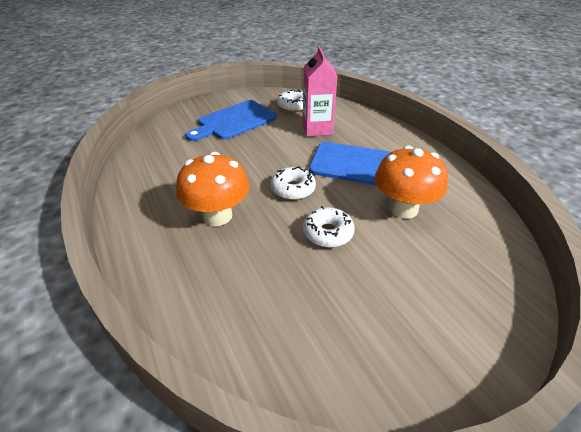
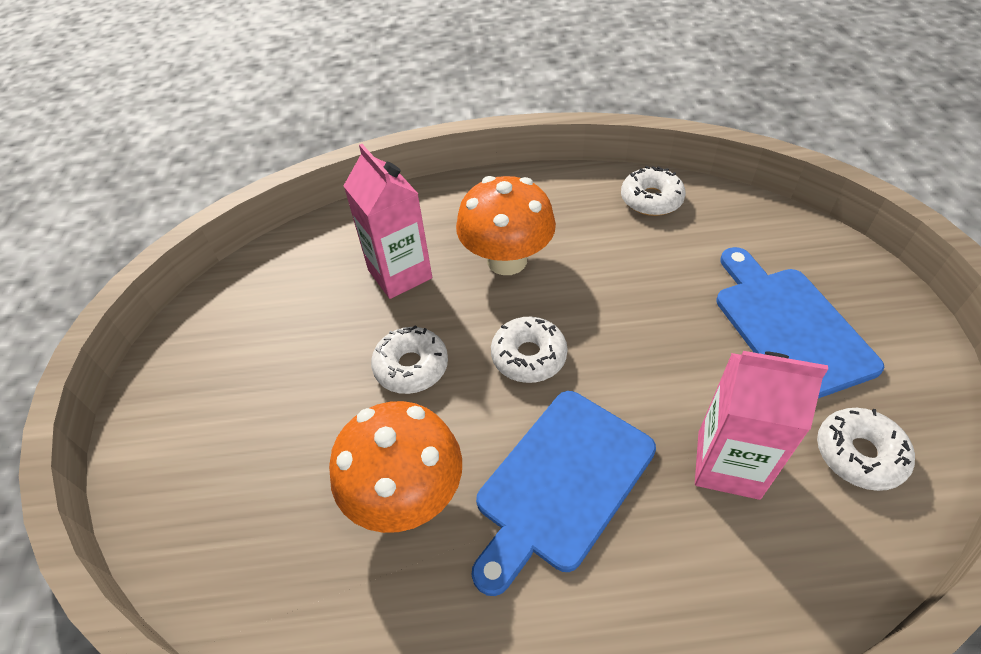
camera: 115 degrees right, 10 degrees up
none -> pink carton [344,144,432,299]
none -> white donut [621,166,686,216]

